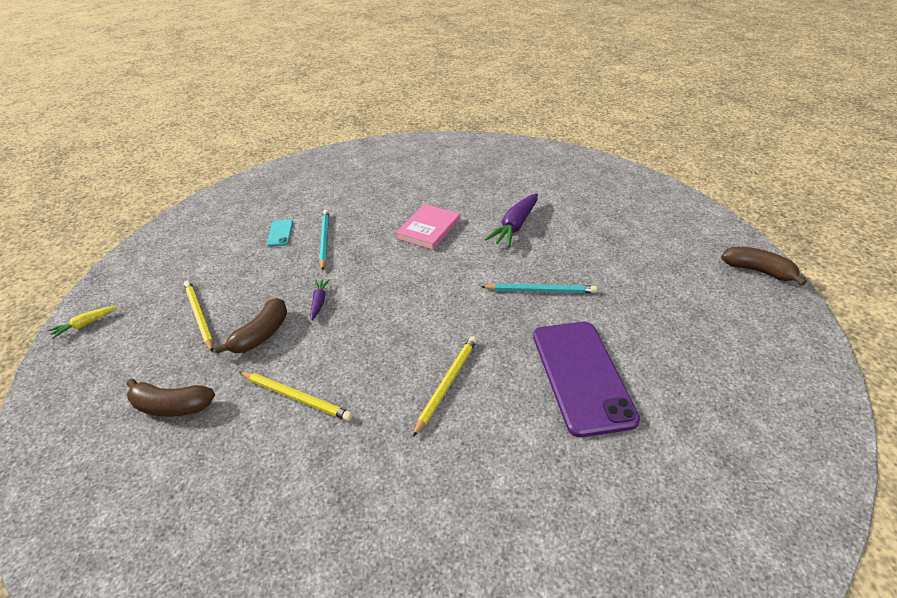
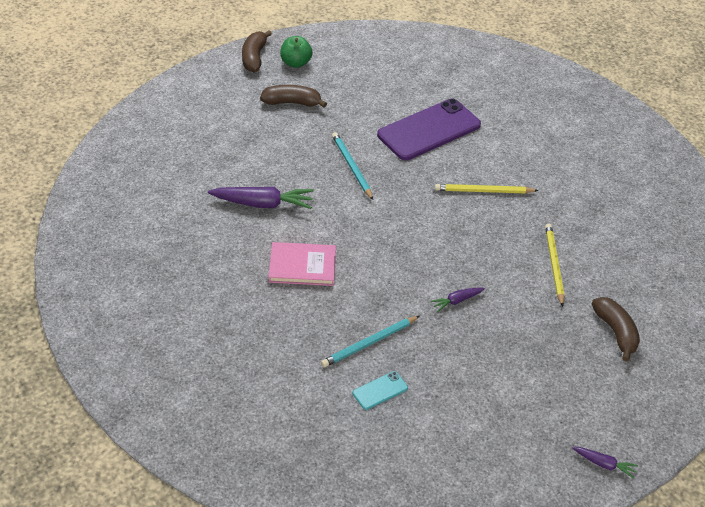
camera: 120 degrees left, 5 degrees up
yellow carrot [48,306,117,339] -> purple carrot [573,447,638,479]
yellow pencil [184,280,213,352] -> none
brown banana [215,298,287,354] -> brown banana moved to [260,85,327,108]
none -> green apple [280,36,313,68]

